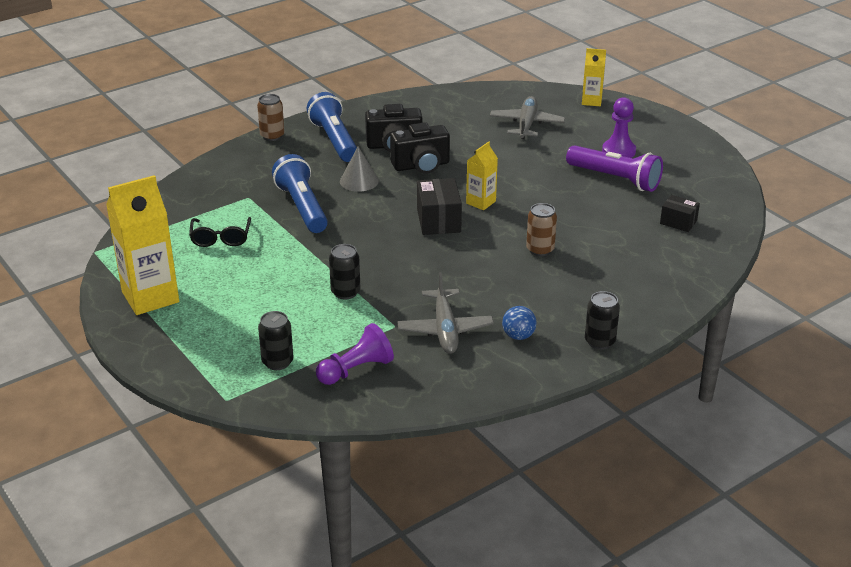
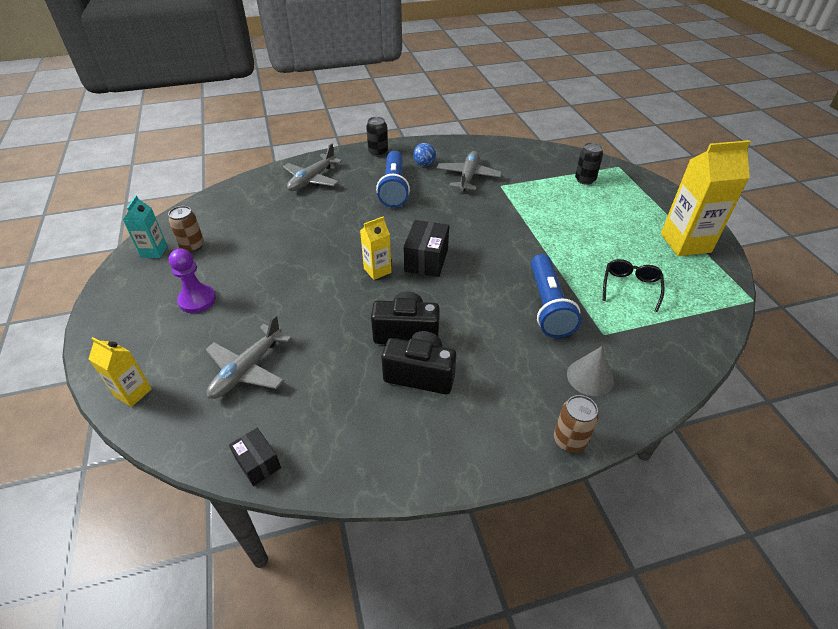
camera: 160 degrees left, 10 degrees up
blue flashlight [307,92,357,162] -> blue flashlight moved to [376,151,410,207]
purple pawn [316,323,394,385] -> none
black can [329,244,360,300] -> none
grey cone [340,147,379,192] -> grey cone moved to [567,346,614,396]
brown can [526,203,557,256] -> brown can moved to [168,206,204,252]
purple flashlight [566,145,663,192] -> none
black box [660,195,700,232] -> black box moved to [229,428,281,486]
none -> turquoise carton [123,195,167,258]
none -> grey plane [283,143,342,191]

